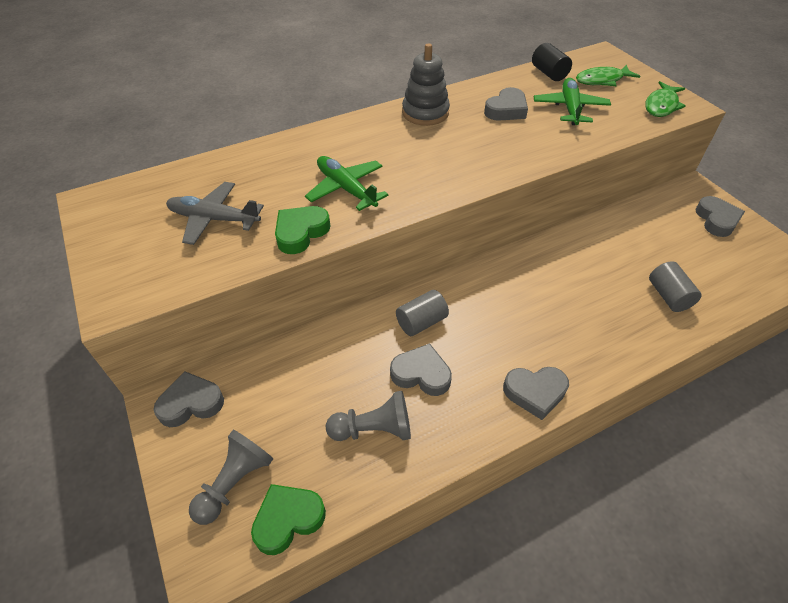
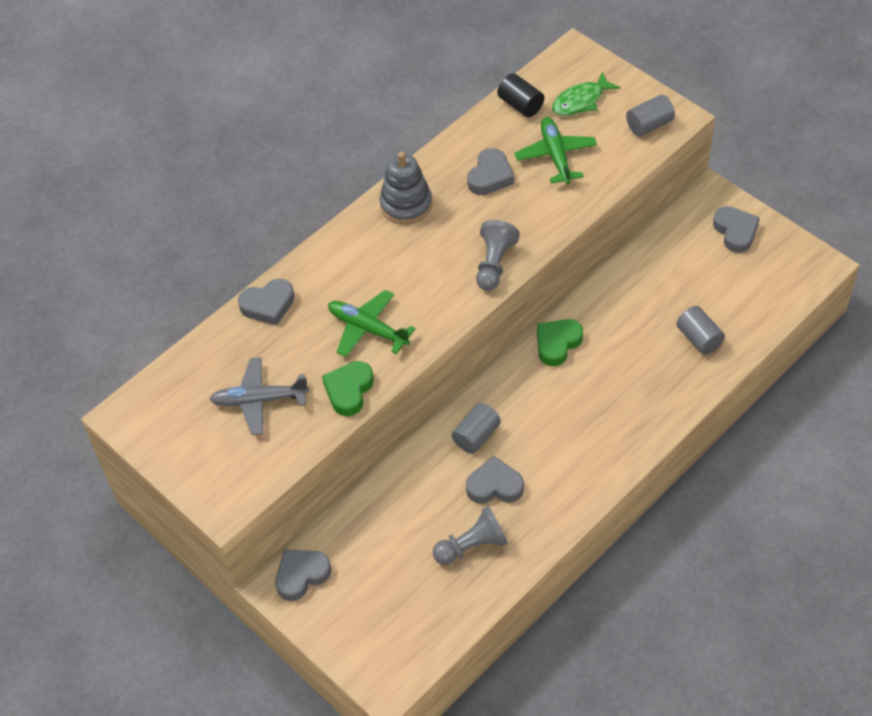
camera: 15 degrees left, 5 degrees up
grey pawn [189,430,273,525] -> grey pawn moved to [476,220,520,291]
green heart [251,484,326,555] -> green heart moved to [537,319,583,366]
grey heart [503,367,569,420] -> grey heart moved to [238,279,295,326]
green fish [645,81,686,117] -> grey cylinder [626,95,675,137]

